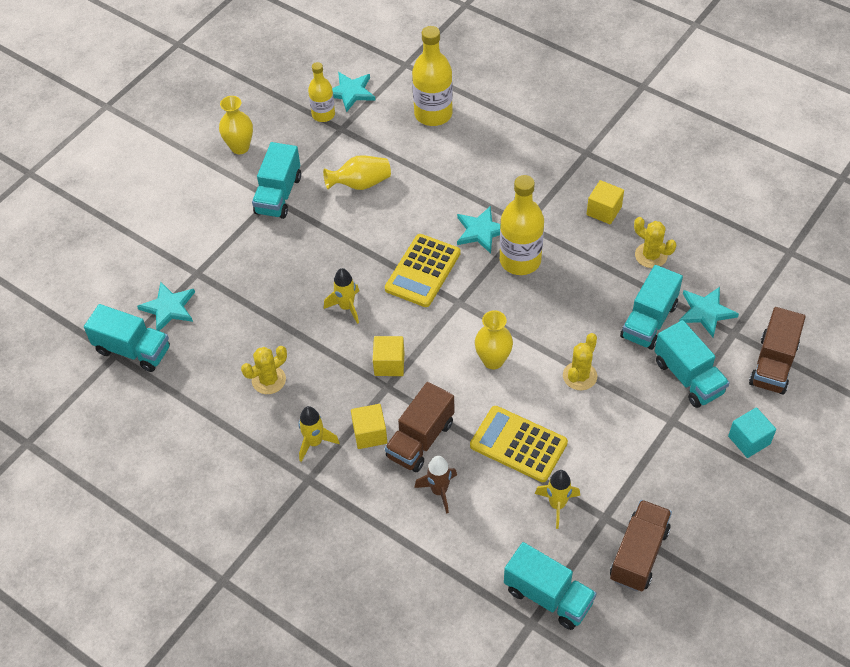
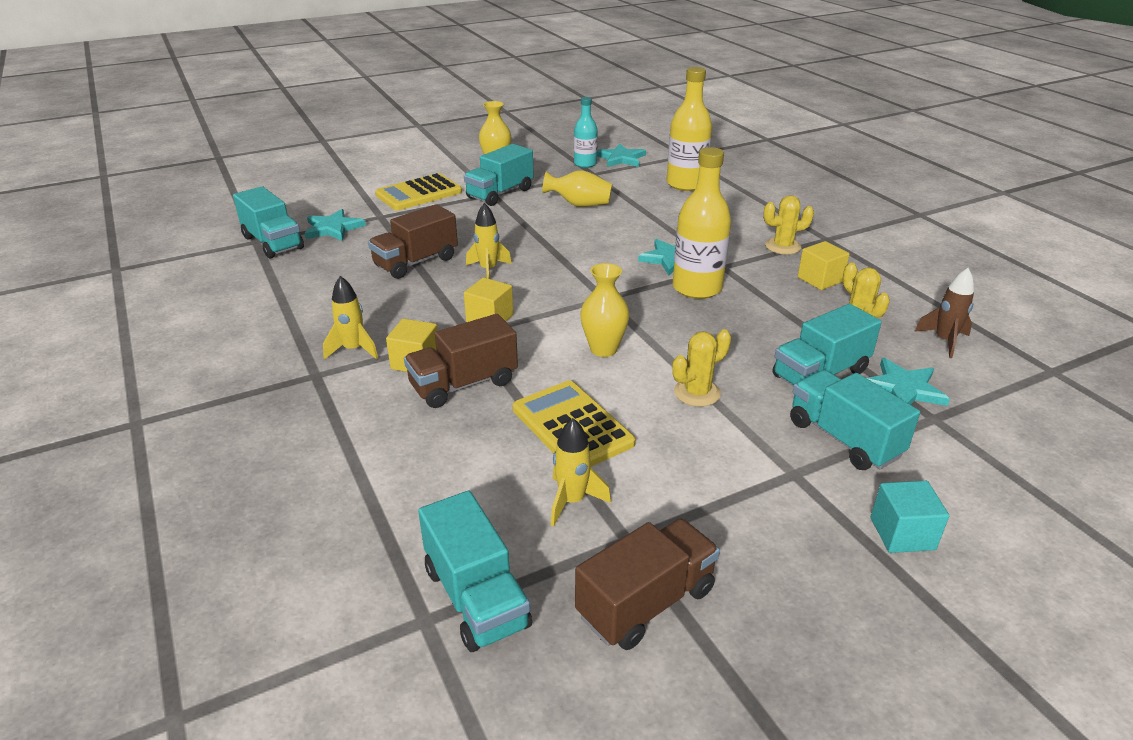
camera: 25 degrees right, 20 degrees down
yellow cactus [241,346,287,394] -> yellow cactus moved to [763,195,814,255]
yellow bottle [308,62,335,122] -> turquoise bottle [574,97,598,168]
yellow calculator [385,234,461,307] -> yellow calculator moved to [375,173,462,211]
brown rocket [414,456,457,514] -> brown rocket moved to [914,268,974,358]
turquoise truck [654,320,730,408] -> turquoise truck turned 150 degrees clockwise [790,370,920,470]
brown truck [749,307,806,395] -> brown truck moved to [368,204,458,279]

